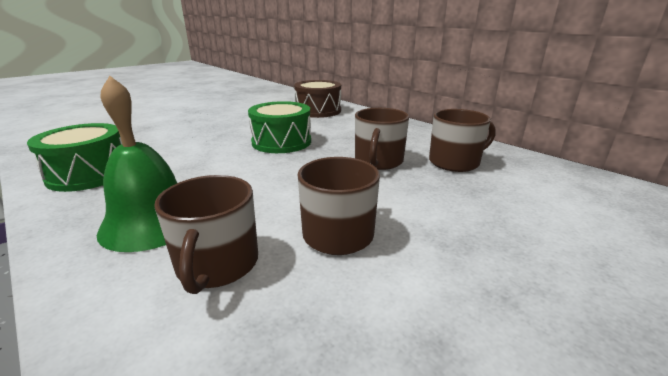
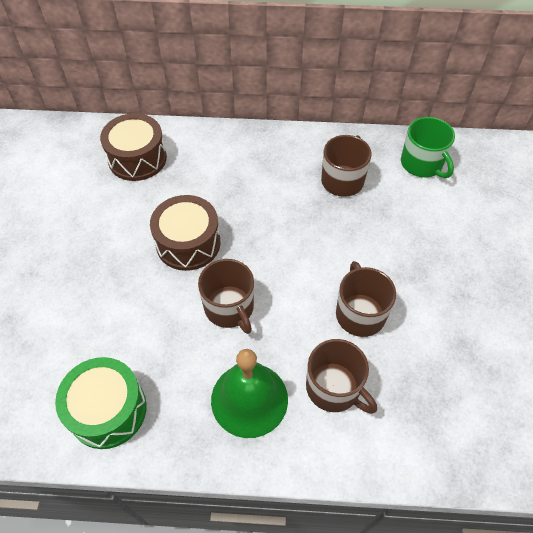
camera: 45 degrees left, 30 degrees up
green drum [248,101,311,153] -> brown drum [150,195,220,271]
brown mug [355,108,409,170] -> brown mug moved to [198,259,254,334]
none -> green mug [401,117,455,178]

